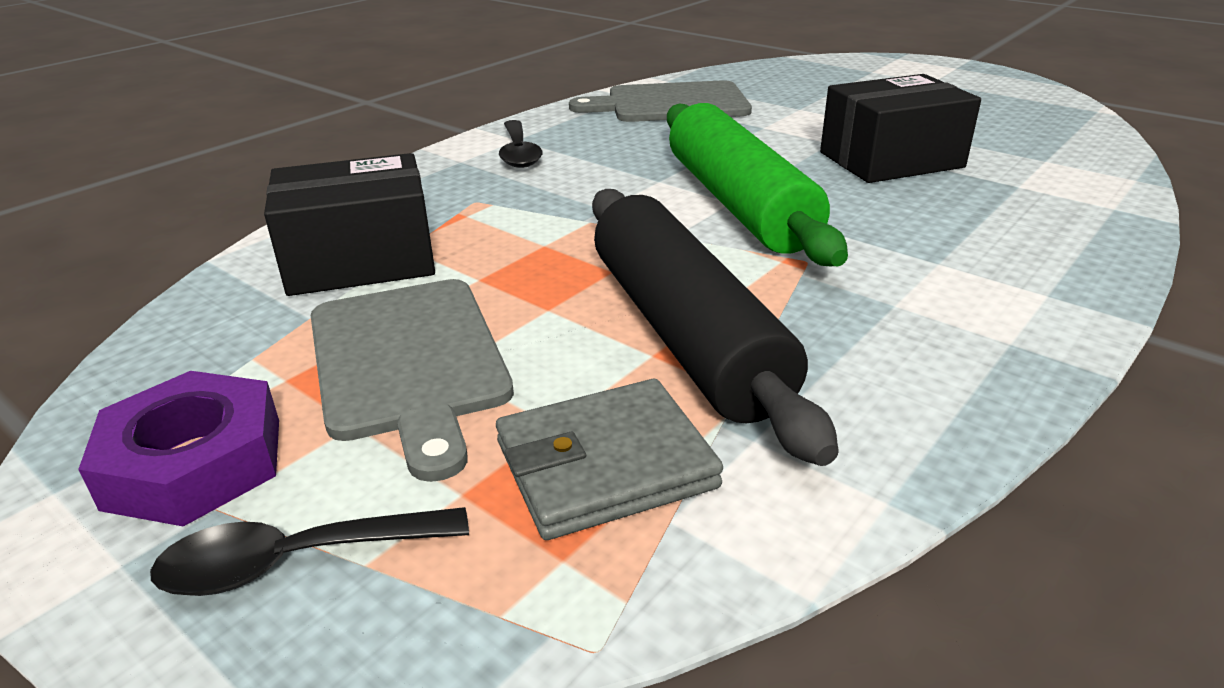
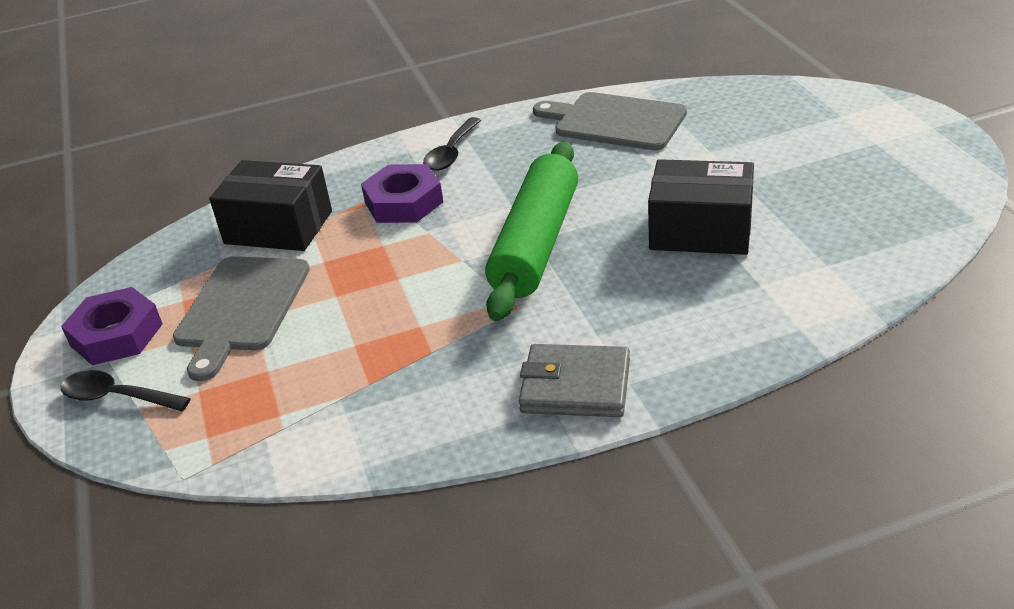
camera: 35 degrees right, 5 degrees up
grey wallet [496,379,723,540] -> grey wallet moved to [519,344,630,417]
black rolling pin [592,189,839,466] -> none
none -> purple nut [361,164,443,223]

